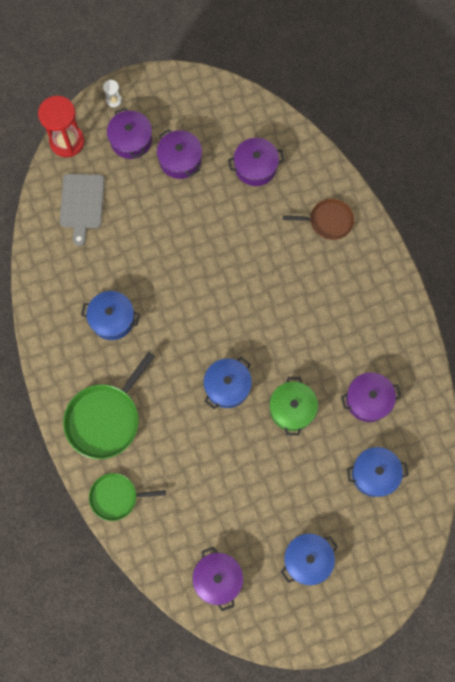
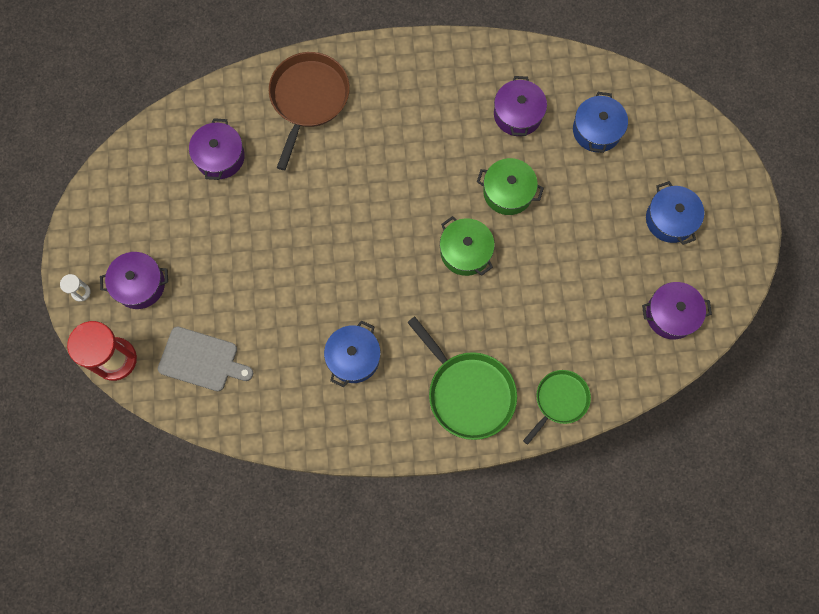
camera: 75 degrees left, 0 degrees up
green pan [89,473,166,521] -> green pan turned 150 degrees counterclockwise [523,370,591,445]
purple pot [157,129,202,179] -> none
blue pot [204,357,252,409] -> green pot [440,216,495,276]
brown pan [283,199,354,240] -> brown pan [269,52,350,170], size x1.61

